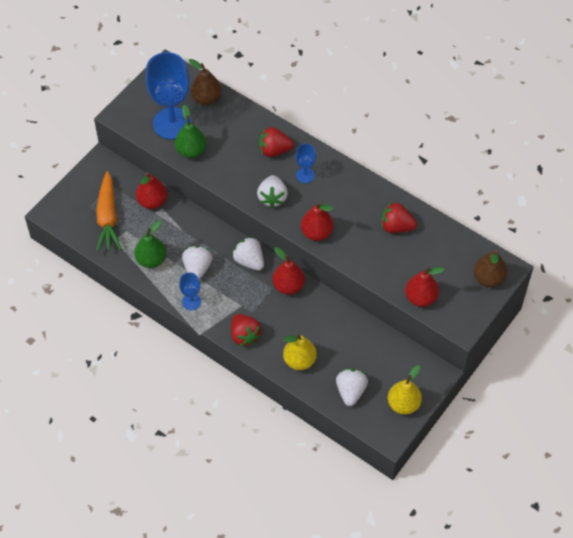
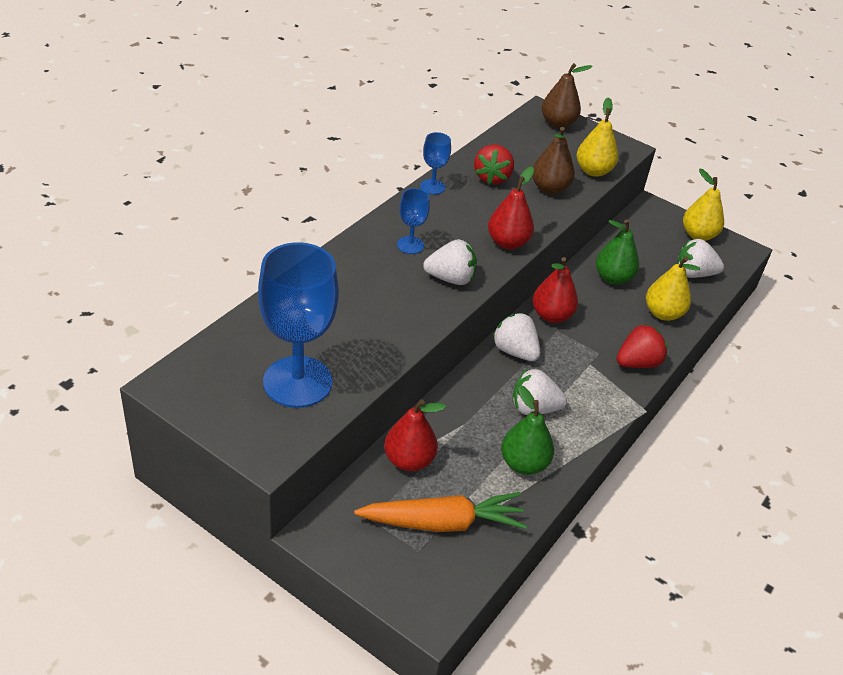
camera: 95 degrees left, 15 degrees down
green pear [175,105,207,158] -> green pear moved to [596,219,639,285]
blue goblet [179,272,201,310] -> blue goblet moved to [420,132,451,195]
brown pear [189,59,222,105] -> brown pear moved to [532,127,575,194]
white strawberry [232,237,264,271] -> white strawberry turned 90 degrees clockwise [492,313,540,361]
red strawberry [259,127,294,157] -> none
red pear [405,267,445,307] -> yellow pear [577,97,618,177]

